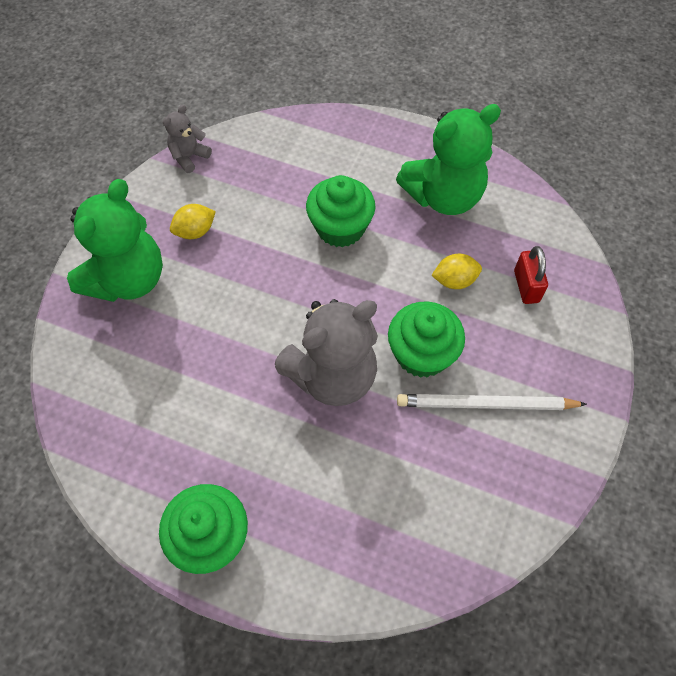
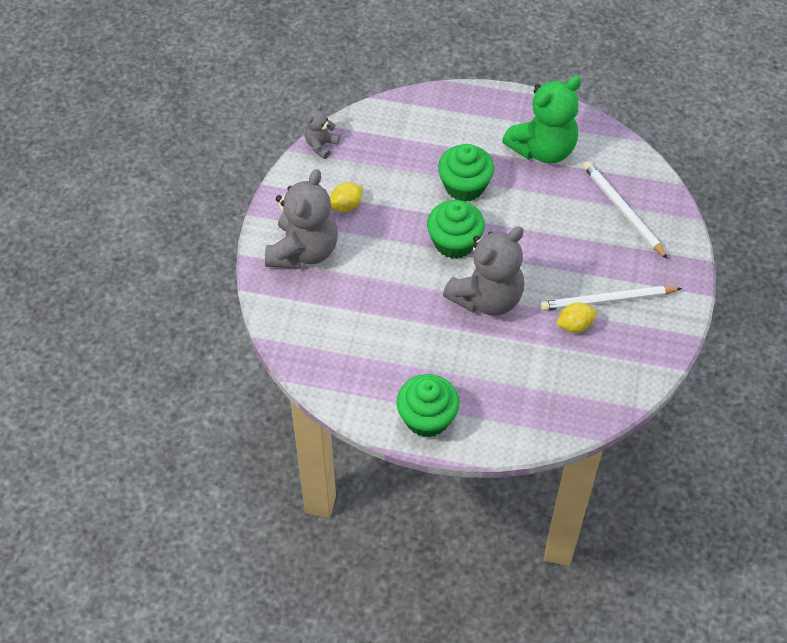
camera: 10 degrees left, 5 degrees down
green teddy bear [67,179,163,302] -> grey teddy bear [265,169,338,269]
green cupcake [388,301,465,378] -> green cupcake moved to [427,200,485,259]
yellow lemon [431,254,482,289] -> yellow lemon moved to [556,303,596,333]
red padlock [514,246,548,304] -> white pencil [583,161,668,259]

